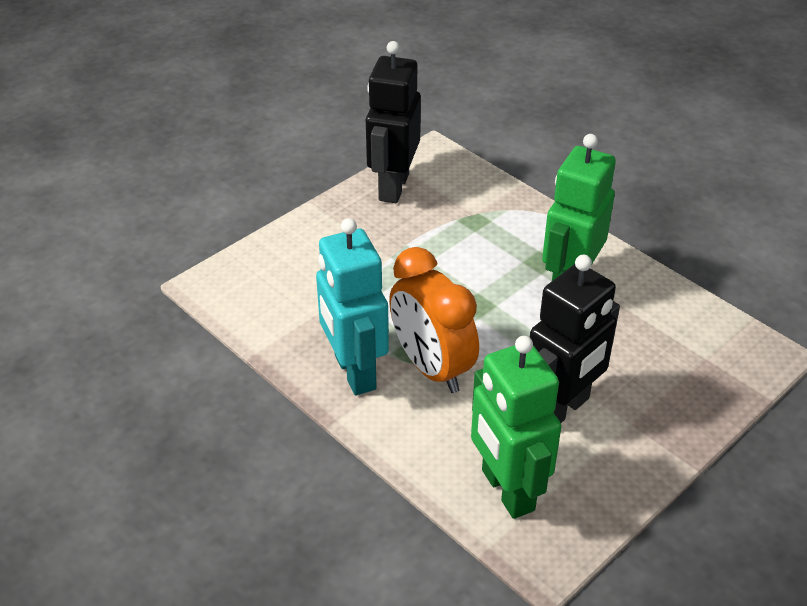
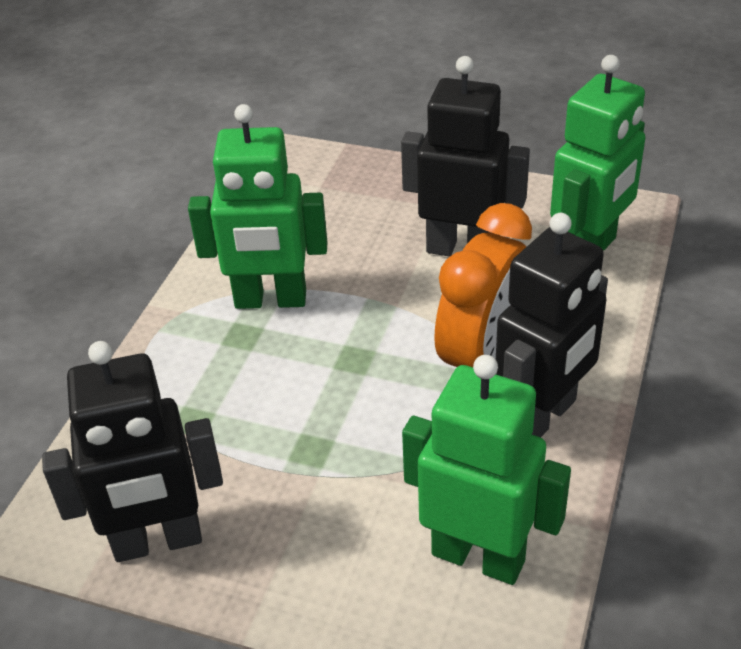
camera: 115 degrees left, 0 degrees up
turquoise robot [316,218,389,395] -> black robot [496,213,608,438]
none -> green robot [402,355,571,585]

